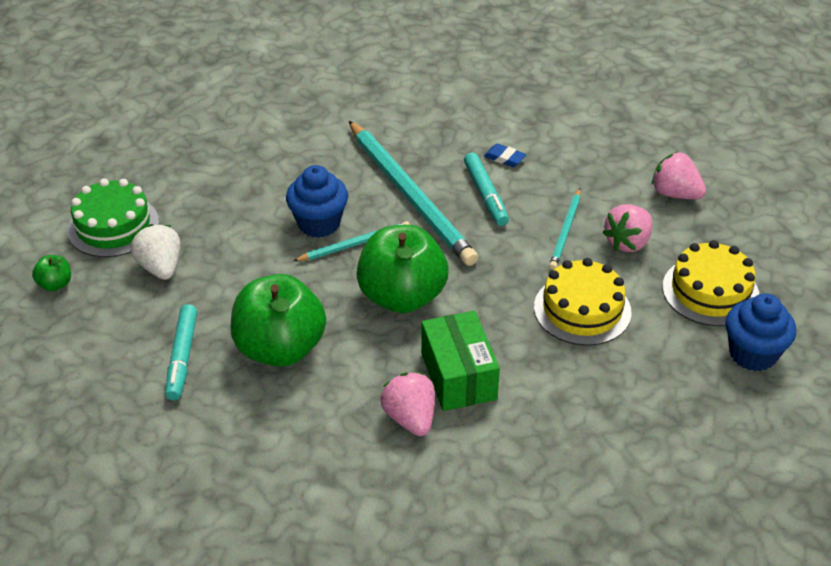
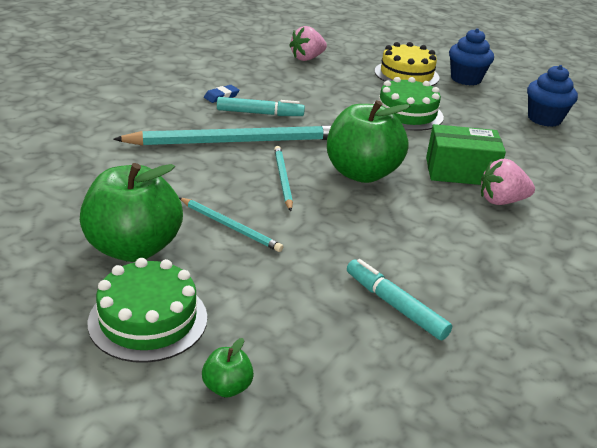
camera: 75 degrees left, 10 degrees down
white strawberry [131,224,180,280] -> none
turquoise marker [165,304,197,400] -> turquoise marker turned 150 degrees counterclockwise [347,259,452,340]
green apple [230,274,326,367] -> green apple moved to [80,163,183,262]
blue cupcake [286,165,348,238] -> blue cupcake moved to [527,65,578,127]
yellow cake [534,258,631,346] -> green cake [374,77,444,131]
turquoise pencil [549,188,581,270] -> turquoise pencil moved to [179,198,283,252]
pink strawberry [602,204,652,252] -> none

